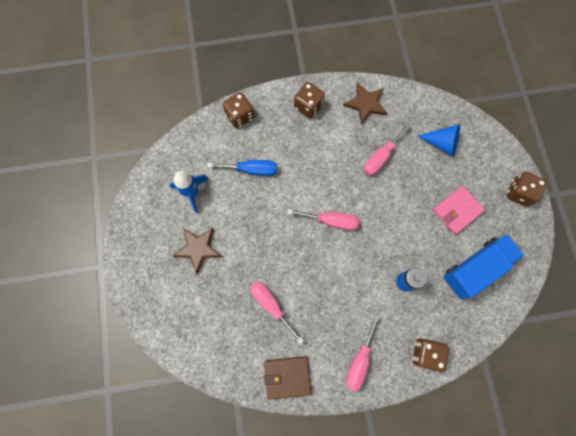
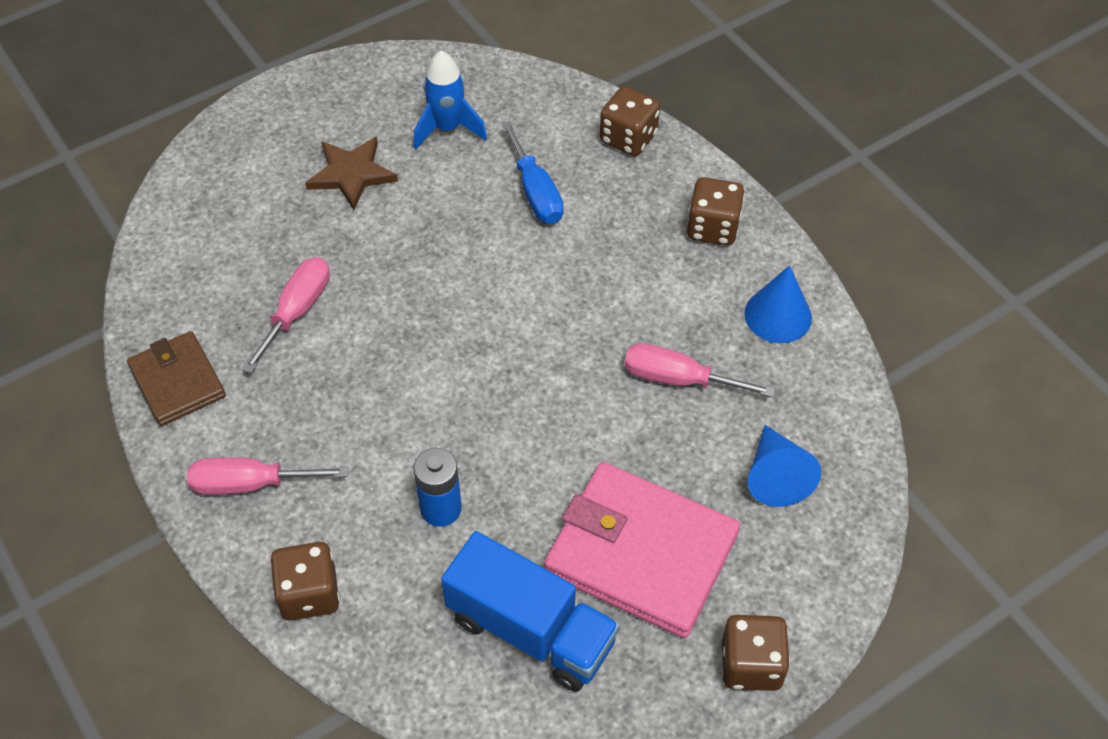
camera: 65 degrees right, 20 degrees down
pink screwdriver [287,209,359,231] -> none
brown star [343,83,387,125] -> blue cone [744,265,812,343]
pink wallet [433,186,485,235] -> pink wallet [544,462,740,638], size x1.72

